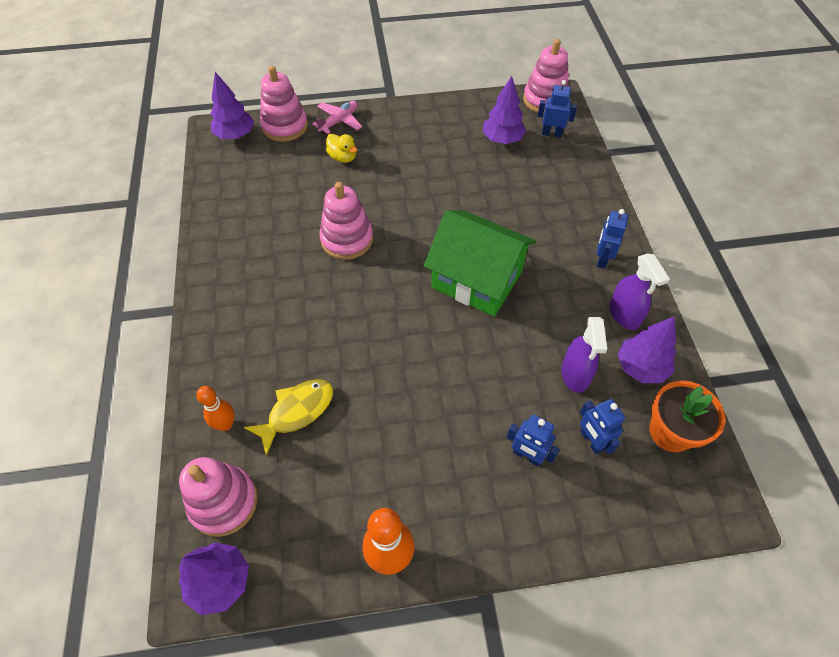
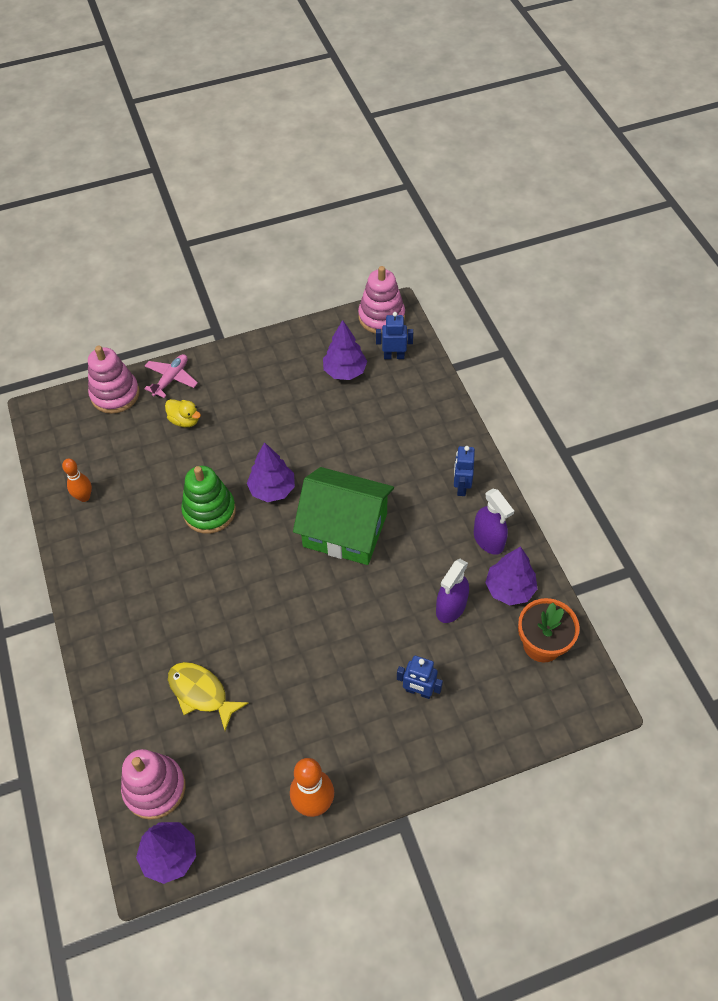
camera: 10 degrees left, 0 degrees up
orange bowling pin [196,386,235,431] -> orange bowling pin moved to [62,459,92,502]
purple tree [211,72,254,139] -> purple tree moved to [247,442,295,502]
yellow fish [244,379,333,456] -> yellow fish turned 90 degrees counterclockwise [168,662,248,731]
pink stacking toy [319,182,373,260] -> green stacking toy [181,466,236,534]
purple spray bottle [561,317,607,393] -> purple spray bottle turned 45 degrees clockwise [436,559,469,623]
blue robot [580,399,625,455] -> none

